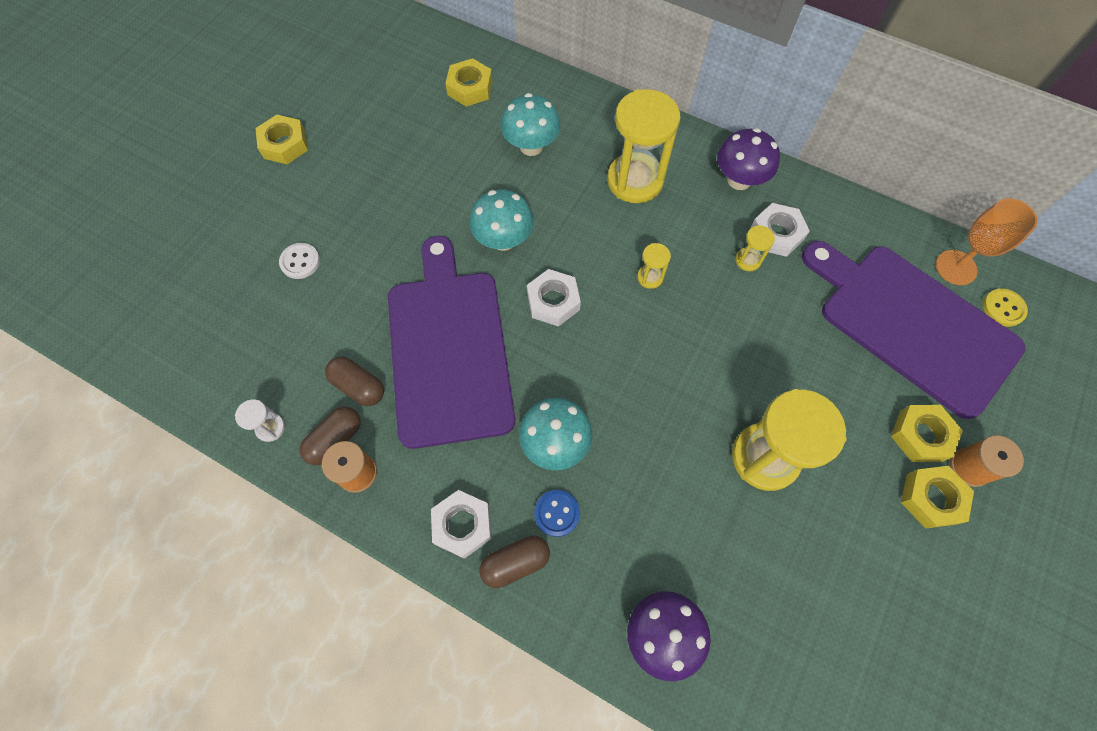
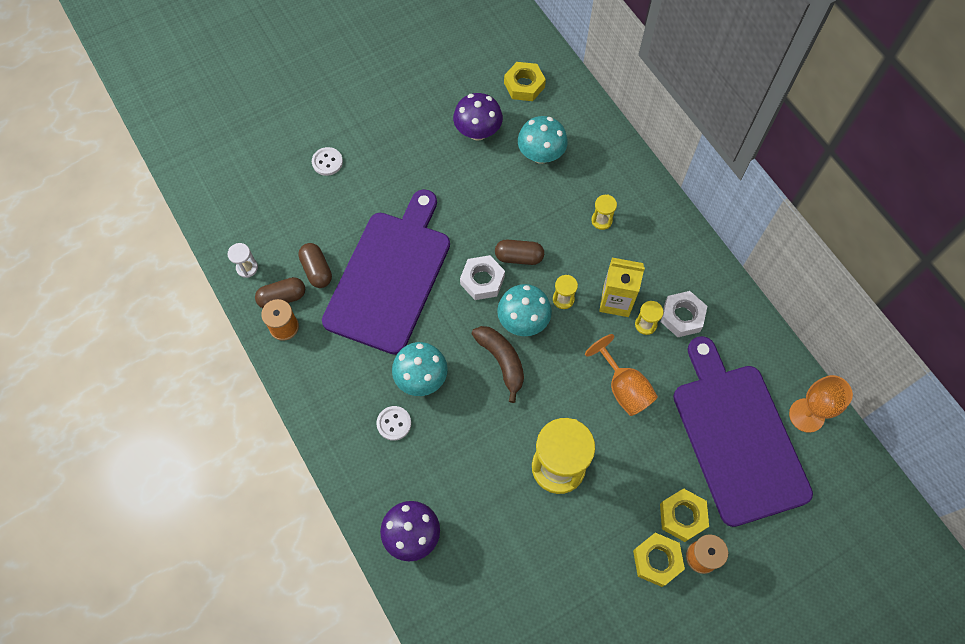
camera: 30 degrees right, 0 degrees up
yellow nut [255,115,308,164] -> none
white nut [431,490,492,559] -> none
turquoise mushroom [469,189,534,251] -> turquoise mushroom moved to [497,284,552,336]
brown capsule [479,535,550,588] -> brown capsule moved to [495,239,544,265]
blue button [534,490,580,537] -> white button [376,406,411,441]
yellow hourglass [607,89,680,203] -> yellow hourglass [591,194,617,230], size x0.44
purple mushroom [717,128,780,190] -> purple mushroom moved to [453,93,503,141]
yellow button [983,288,1028,327] -> none
none -> brown banana [472,326,524,403]
none -> orange goblet [585,334,658,416]
none -> yellow carton [599,258,645,317]

